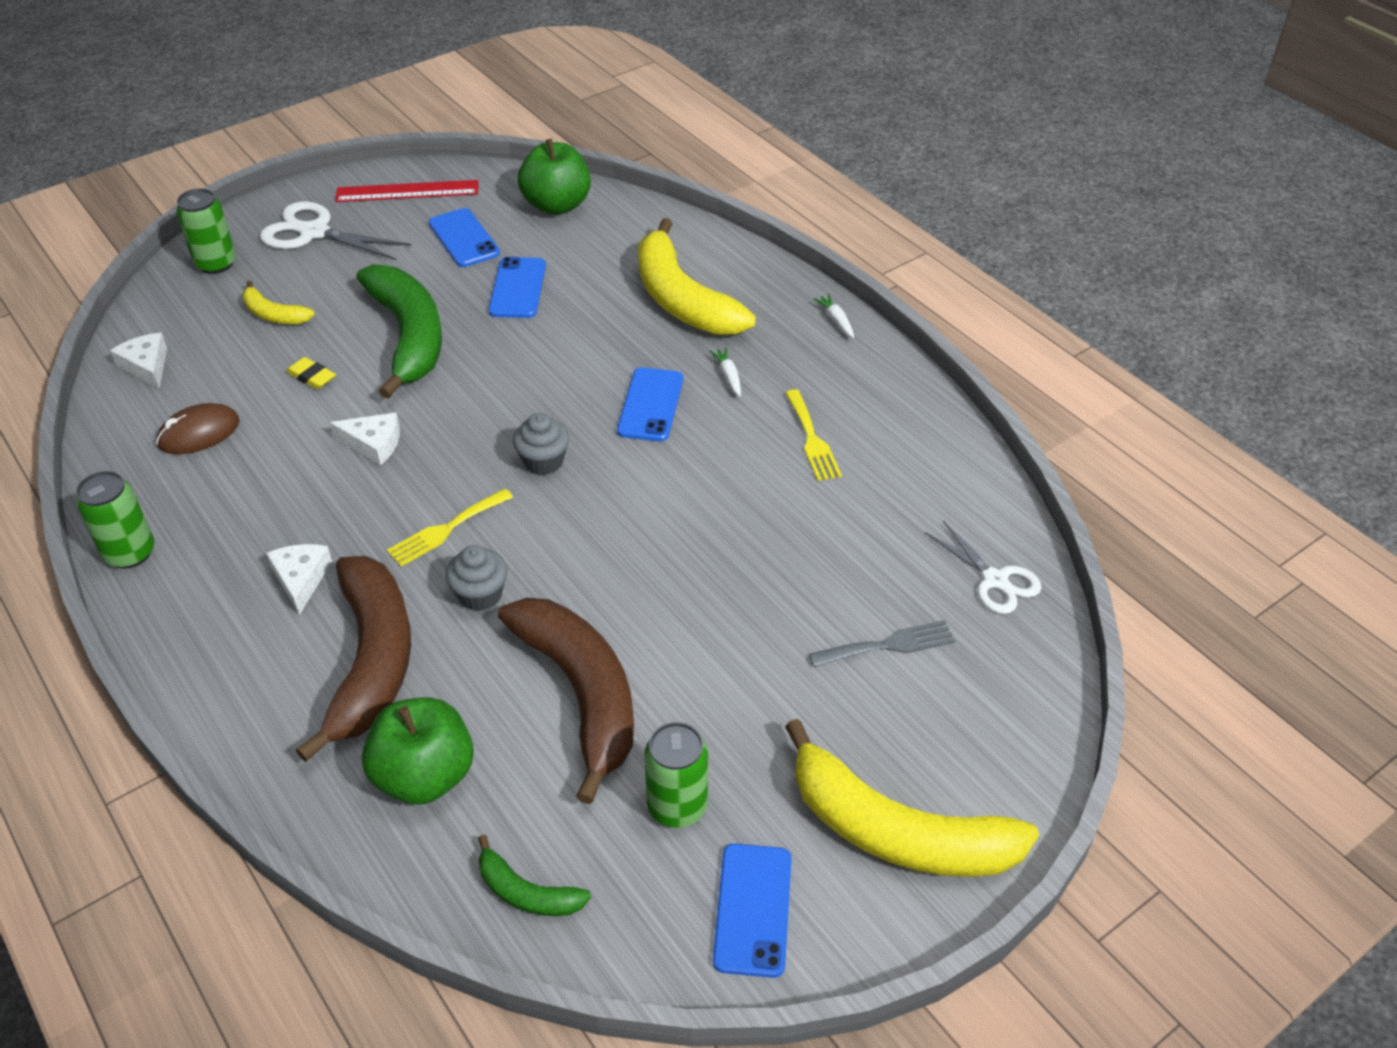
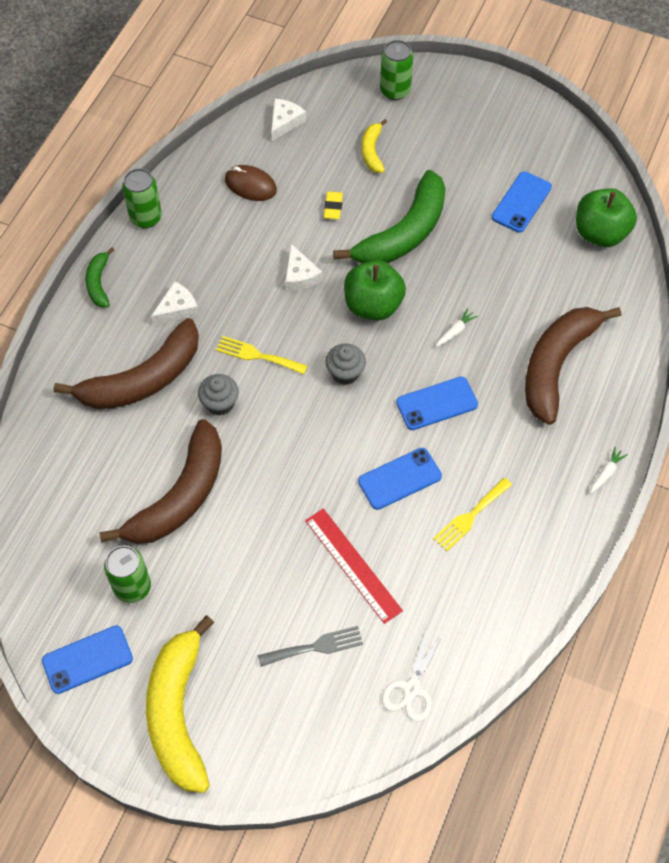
camera: 60 degrees right, 15 degrees up
white scissors [260,201,412,260] -> none
red ruler [335,180,479,202] -> red ruler moved to [305,509,403,624]
green apple [362,697,474,804] -> green apple moved to [344,260,406,320]
green banana [478,835,591,916] -> green banana moved to [85,247,114,308]
blue phone [488,257,546,318] -> blue phone moved to [358,448,442,510]
yellow banana [638,218,756,335] -> brown banana [525,307,621,425]
white carrot [709,347,741,397] -> white carrot moved to [436,308,478,347]
grey fork [809,620,955,667] -> grey fork turned 60 degrees counterclockwise [258,626,363,667]

